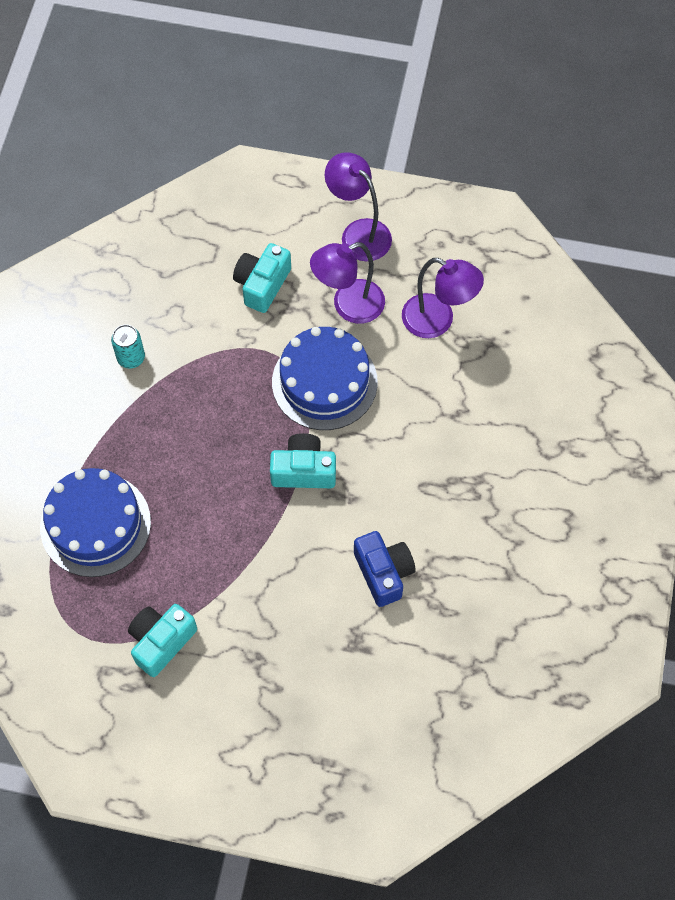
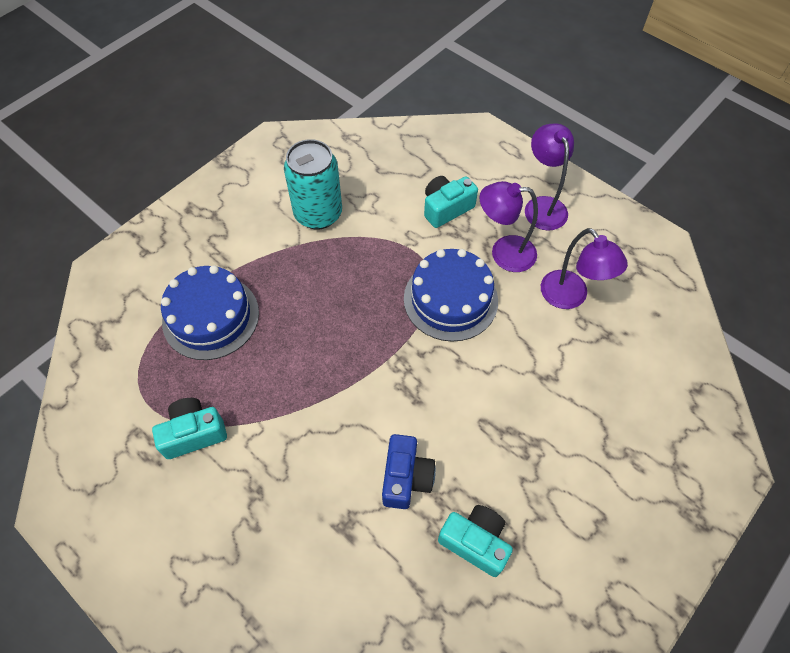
camera: 30 degrees right, 5 degrees down
turquoise can [111,325,145,369] -> turquoise can [284,139,342,229], size x2.05
turquoise camera [270,433,336,488] -> turquoise camera moved to [438,505,513,577]

